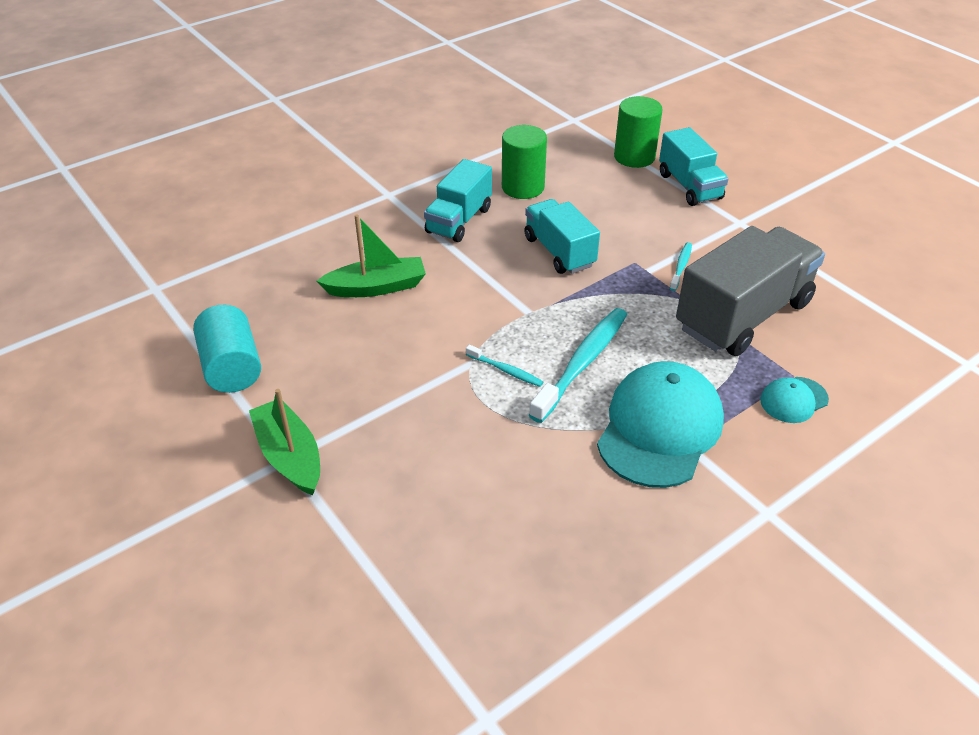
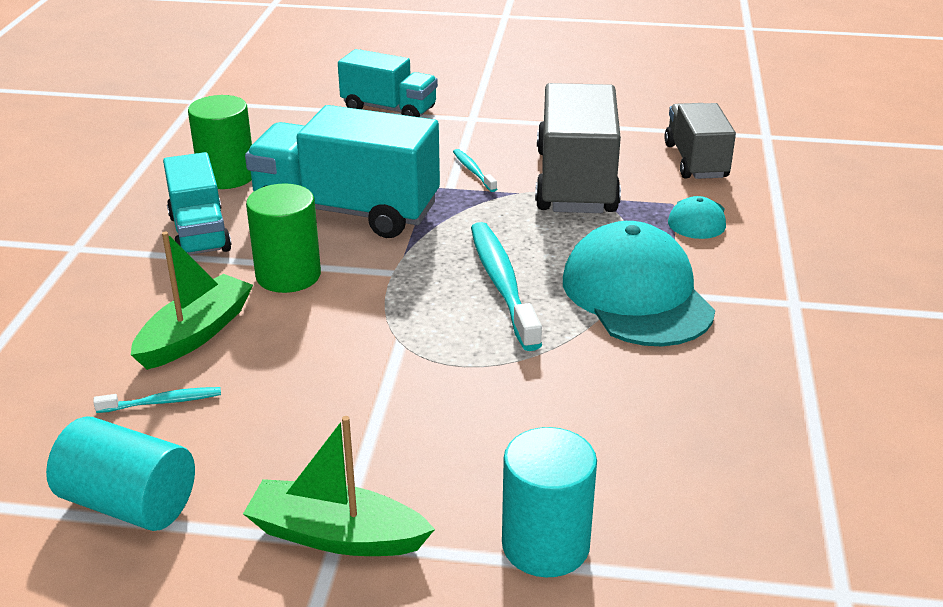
camera: 45 degrees left, 10 degrees down
turquoise toothbrush [466,345,543,387] -> turquoise toothbrush moved to [93,387,221,413]
turquoise truck [524,199,600,274] -> turquoise truck [245,105,440,238], size x1.64
green cylinder [614,96,663,168] -> green cylinder moved to [246,183,321,293]
none -> turquoise cylinder [502,427,597,577]
none -> grey truck [664,103,736,179]

